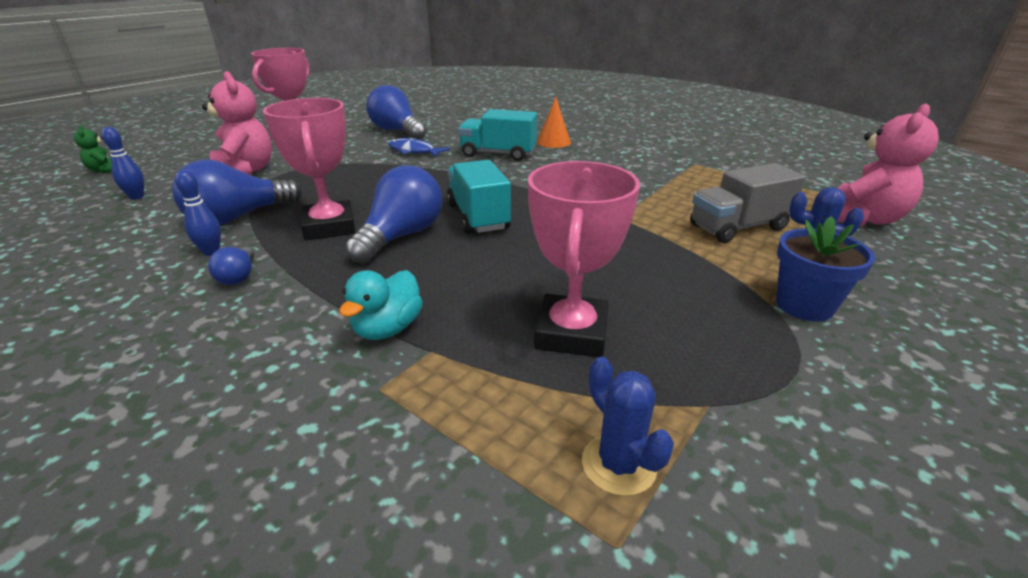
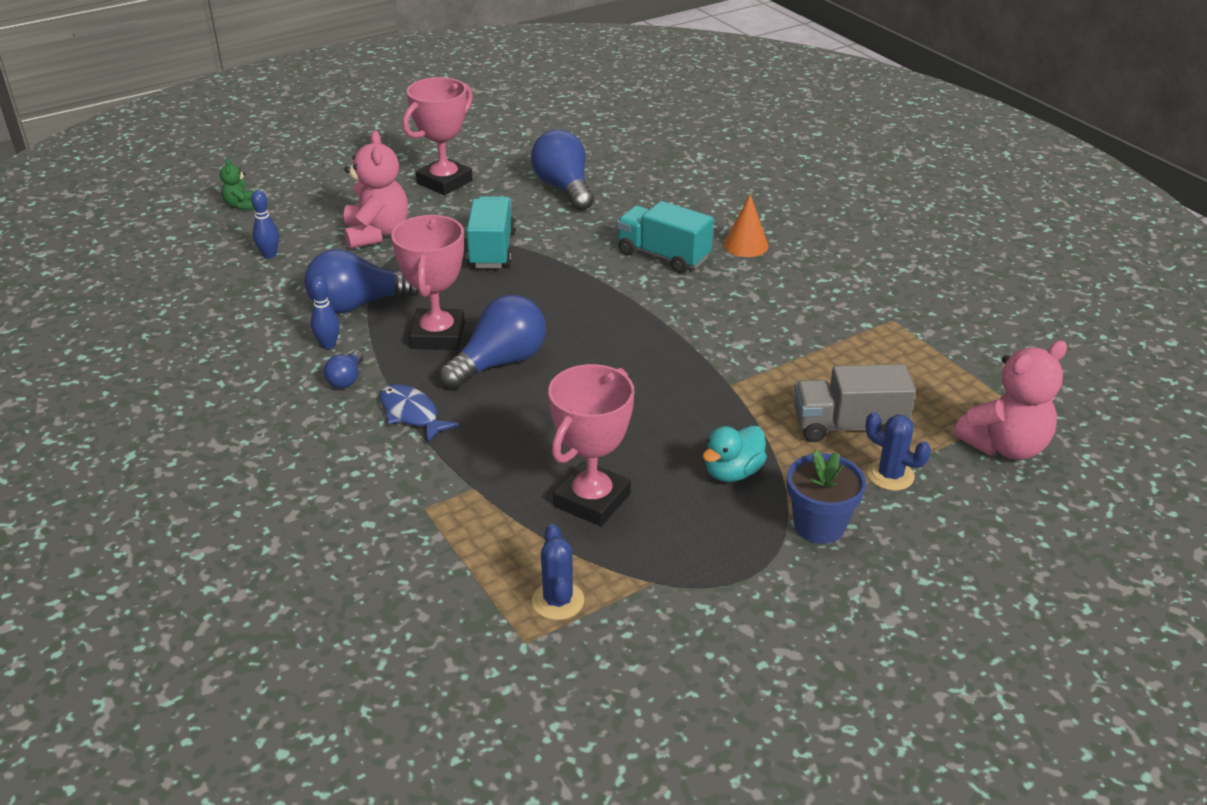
camera: 20 degrees right, 5 degrees up
turquoise duck [339,270,423,340] -> turquoise duck moved to [703,425,767,482]
blue fish [388,138,450,157] -> blue fish moved to [380,384,459,443]
turquoise truck [447,160,511,234] -> turquoise truck moved to [466,196,516,268]

